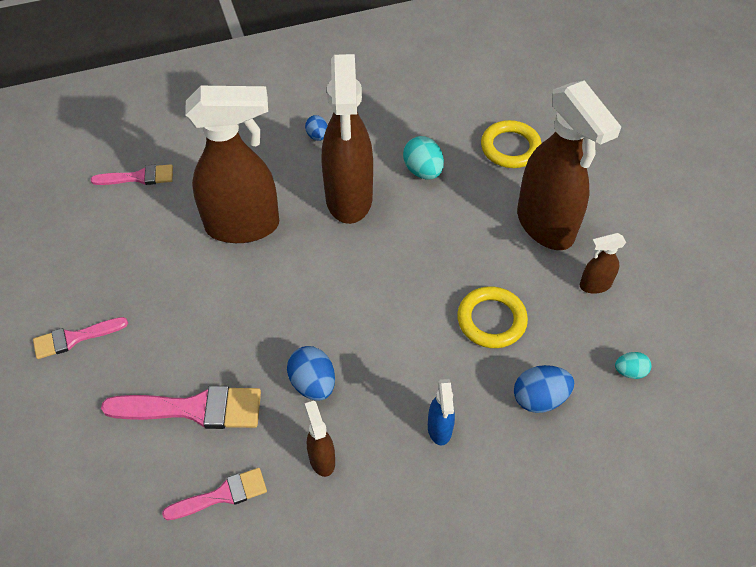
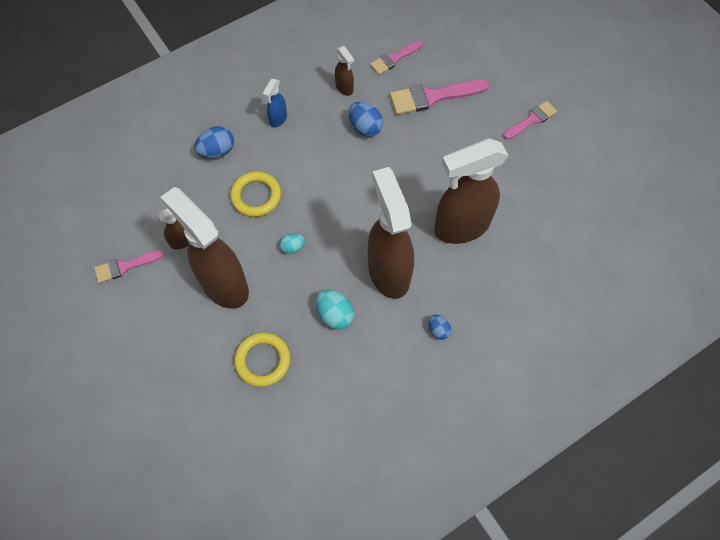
camera: 165 degrees right, 10 degrees up
pink brush [91,164,173,185] -> pink brush moved to [94,250,164,283]
blue spray bottle [428,379,455,445] -> blue spray bottle turned 135 degrees counterclockwise [263,79,287,128]
turquoise egg [615,352,652,379] -> turquoise egg moved to [280,234,305,254]

